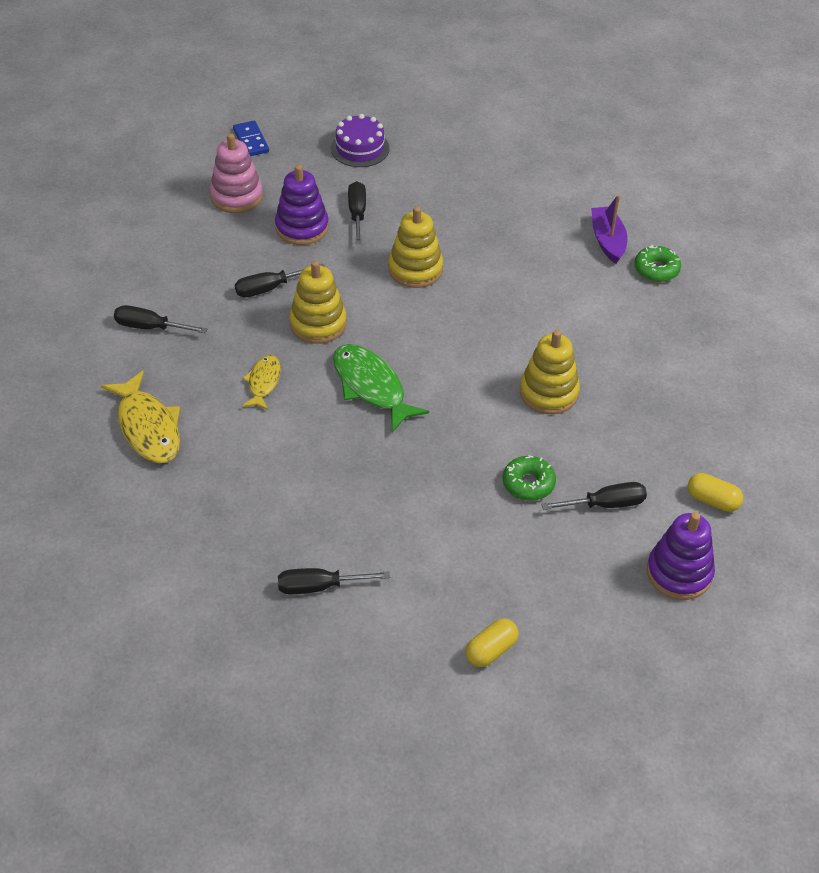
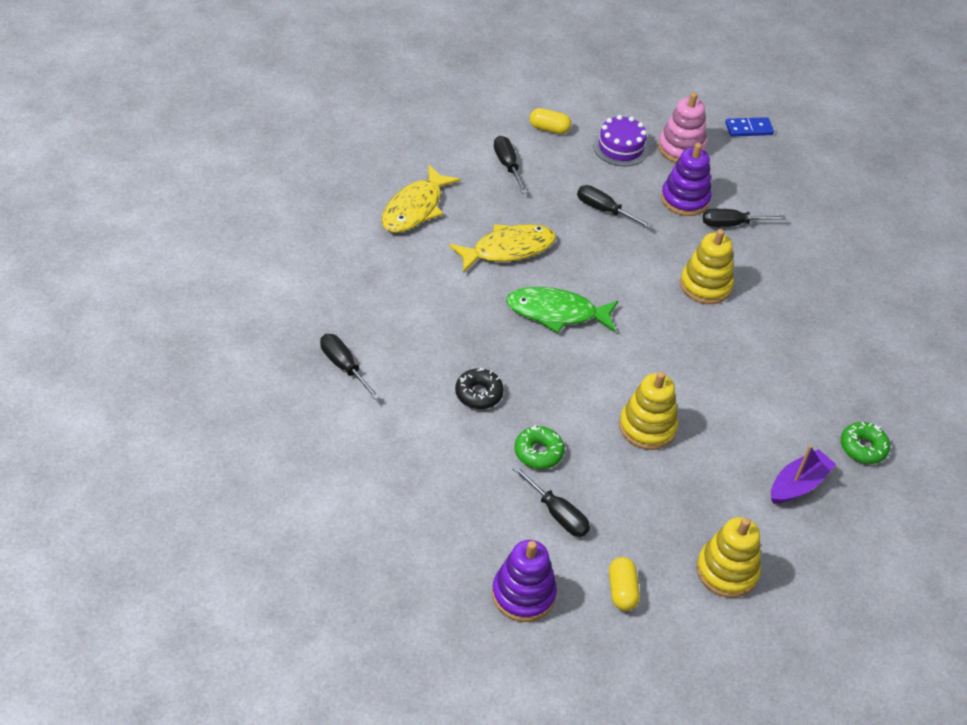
camera: 55 degrees right, 0 degrees up
blue domino [233,121,269,156] -> blue domino turned 45 degrees clockwise [725,117,774,137]
yellow fish [242,355,281,410] -> yellow fish [449,224,556,273], size x1.70
yellow stacking toy [289,261,347,344] -> yellow stacking toy moved to [696,517,761,598]
purple cake [331,114,390,167] -> purple cake moved to [593,115,649,166]
green fish [333,344,429,433] -> green fish turned 105 degrees counterclockwise [506,287,618,333]
black screwdriver [348,181,366,244] -> black screwdriver turned 150 degrees counterclockwise [703,209,786,227]
yellow capsule [465,618,518,667] -> yellow capsule moved to [530,108,571,134]
purple boat [591,195,628,264] -> purple boat moved to [771,445,837,504]
none -> black donut [455,368,504,409]

